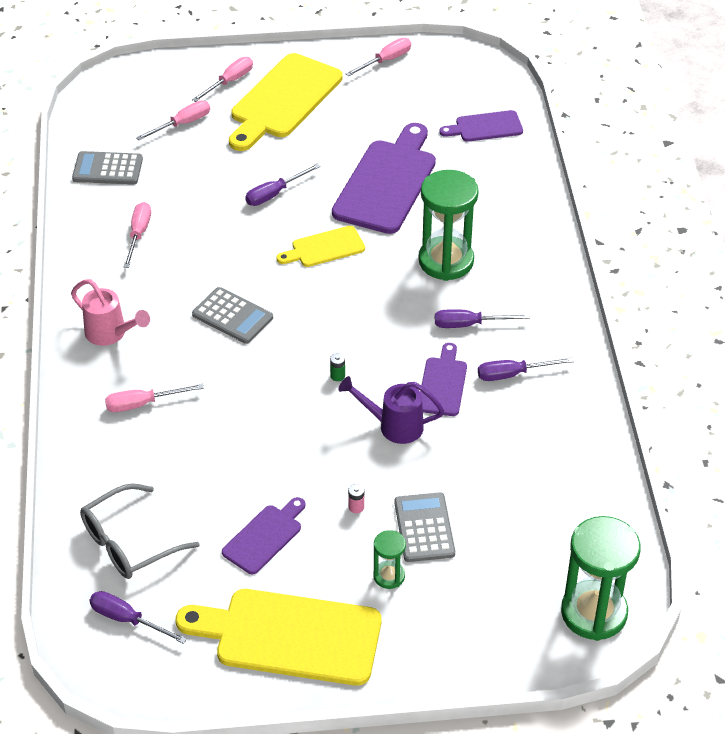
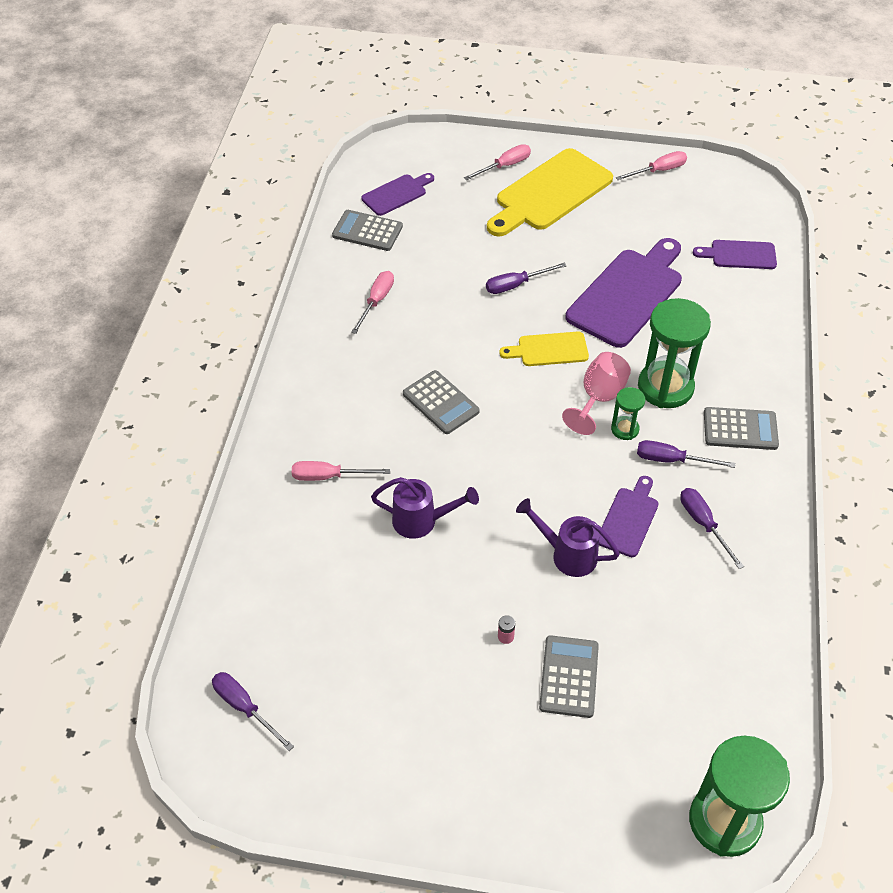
camera: 15 degrees right, 5 degrees up
pink watering can [71,279,150,346] -> none
grey glasses [80,484,200,579] -> none
pink screwdriver [136,101,210,140] -> none
yellow cutting board [176,589,381,686] -> none
purple cutting board [222,497,306,574] -> purple cutting board moved to [362,173,434,216]
green battery [330,353,345,381] -> none
green hourglass [374,530,406,589] -> green hourglass moved to [611,387,645,440]
purple screwdriver [478,358,574,381] -> purple screwdriver turned 60 degrees clockwise [680,488,744,569]
none -> purple watering can [371,477,479,539]
none -> pink goblet [562,352,631,435]
none -> grey calculator [704,407,779,450]

